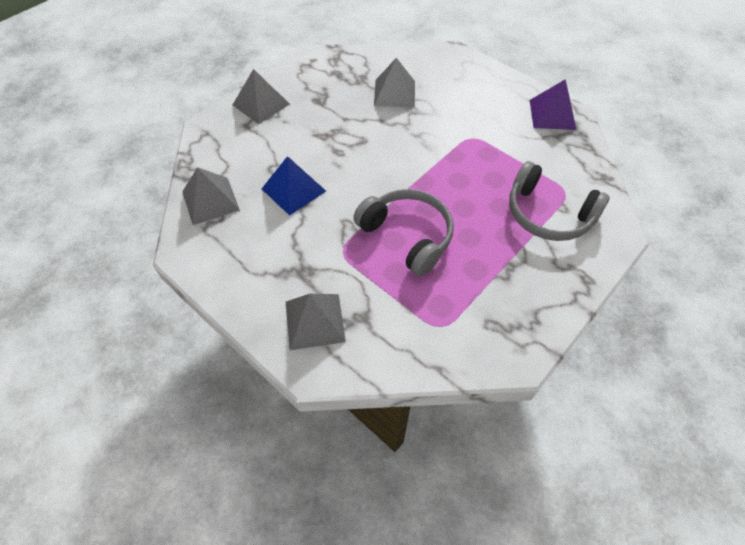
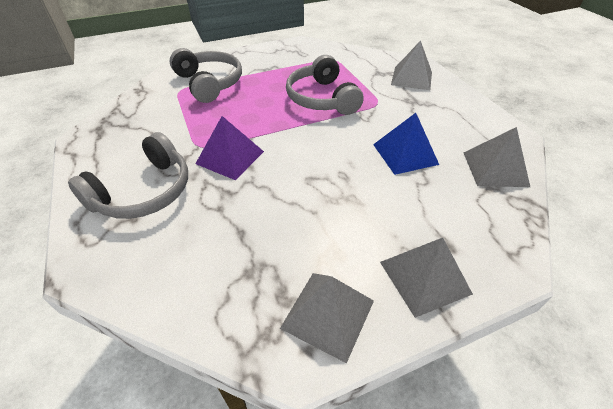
camera: 155 degrees left, 10 degrees down
grey pyramid [374,58,415,107] -> grey pyramid moved to [280,273,374,363]
purple pyramid [530,79,576,130] -> purple pyramid moved to [195,116,264,180]
none -> grey headphones [68,132,188,219]

